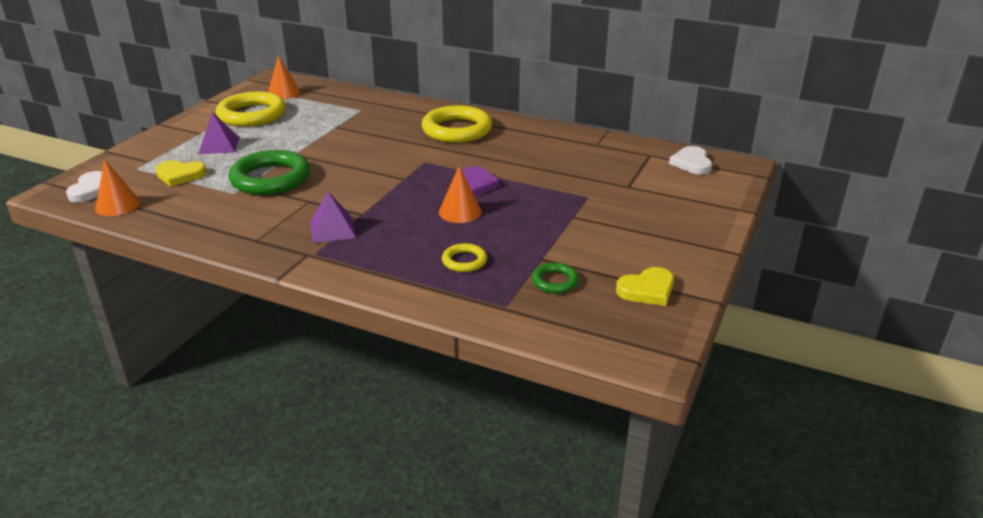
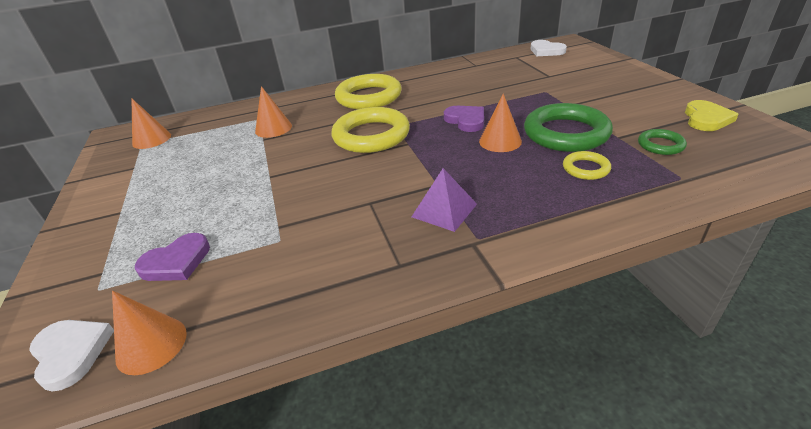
camera: 40 degrees left, 5 degrees up
yellow heart [155,160,207,187] -> purple heart [135,233,210,281]
purple pyramid [198,112,239,154] -> none
yellow ring [216,91,286,127] -> yellow ring moved to [332,107,410,153]
green ring [229,150,310,195] -> green ring moved to [524,103,613,152]
none -> orange cone [255,86,292,138]

